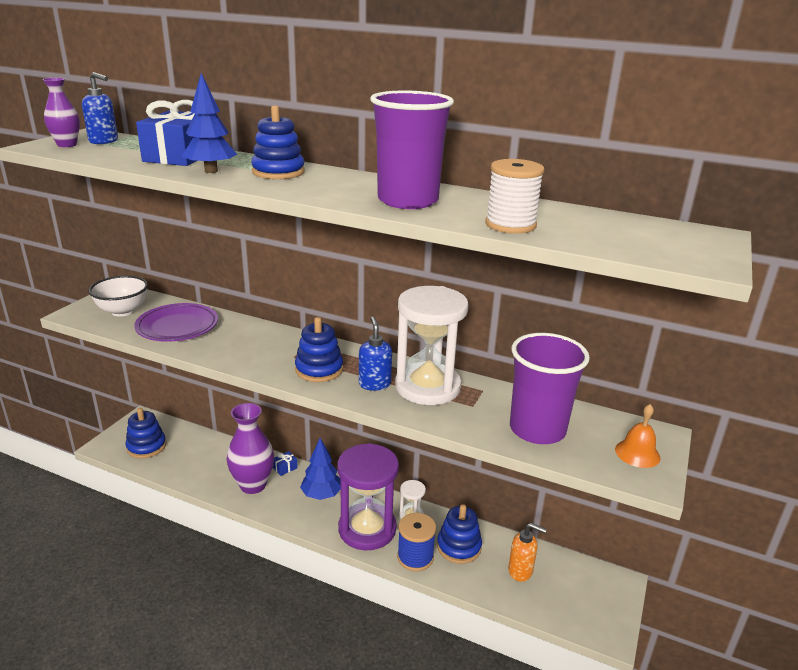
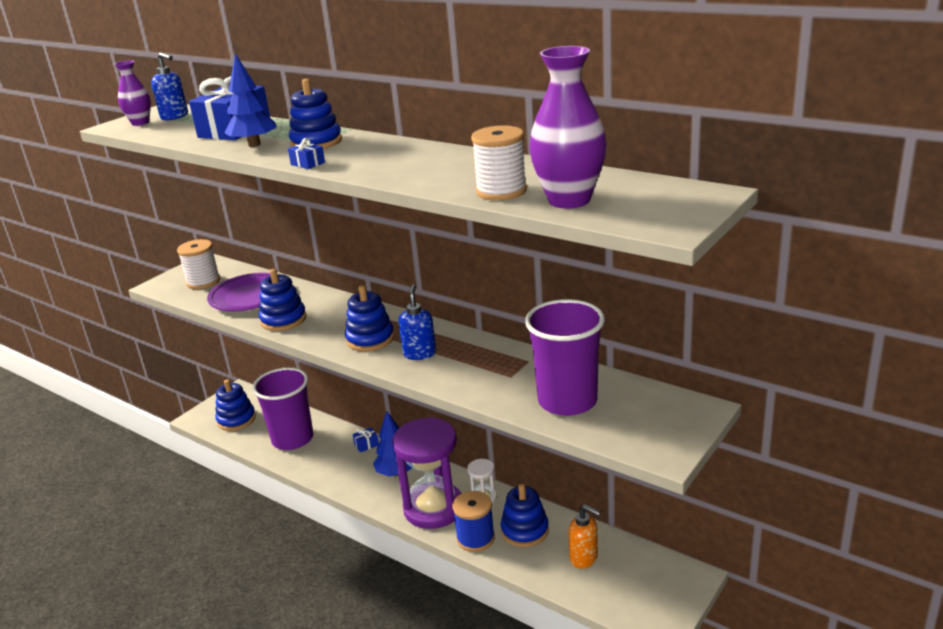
camera: 15 degrees right, 0 degrees up
white bowl [89,275,148,317] -> white spool [177,239,220,289]
purple vase [227,403,274,494] -> purple vase moved to [529,46,607,209]
purple cup [370,91,454,209] -> purple cup moved to [252,367,313,450]
white hourglass [395,286,469,405] -> none
orange bell [615,404,660,468] -> none
none -> blue stacking toy [259,269,306,331]
none -> blue gift [288,138,325,169]

